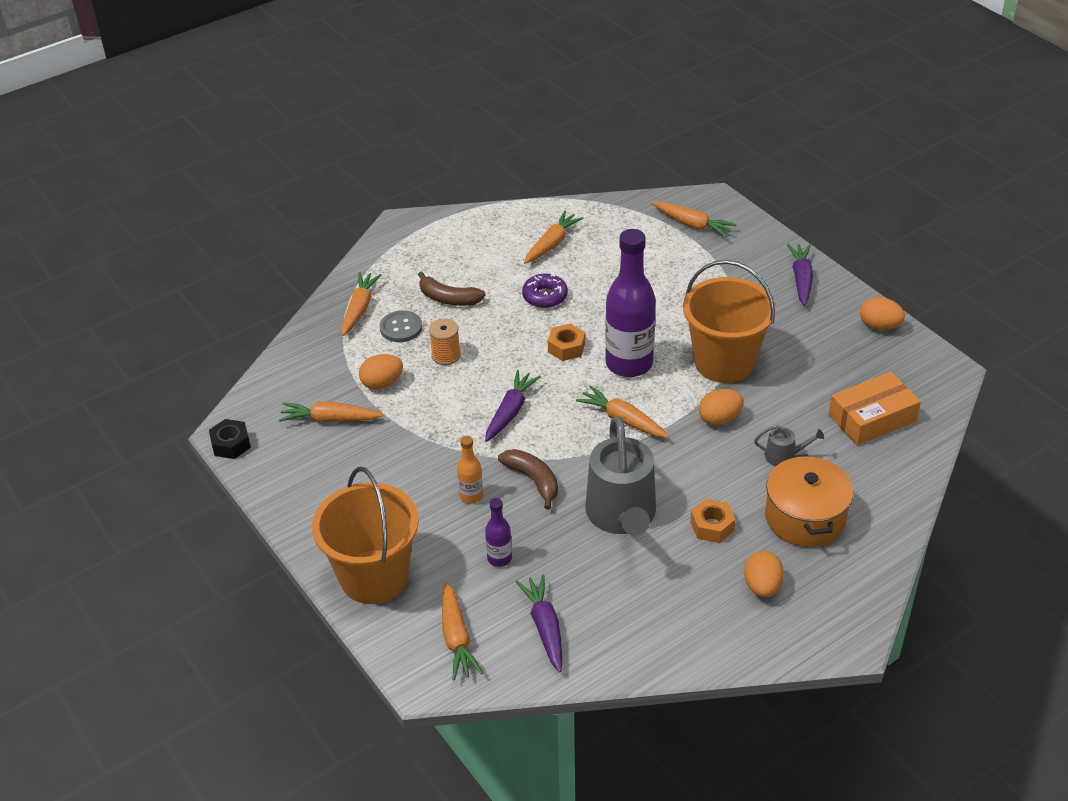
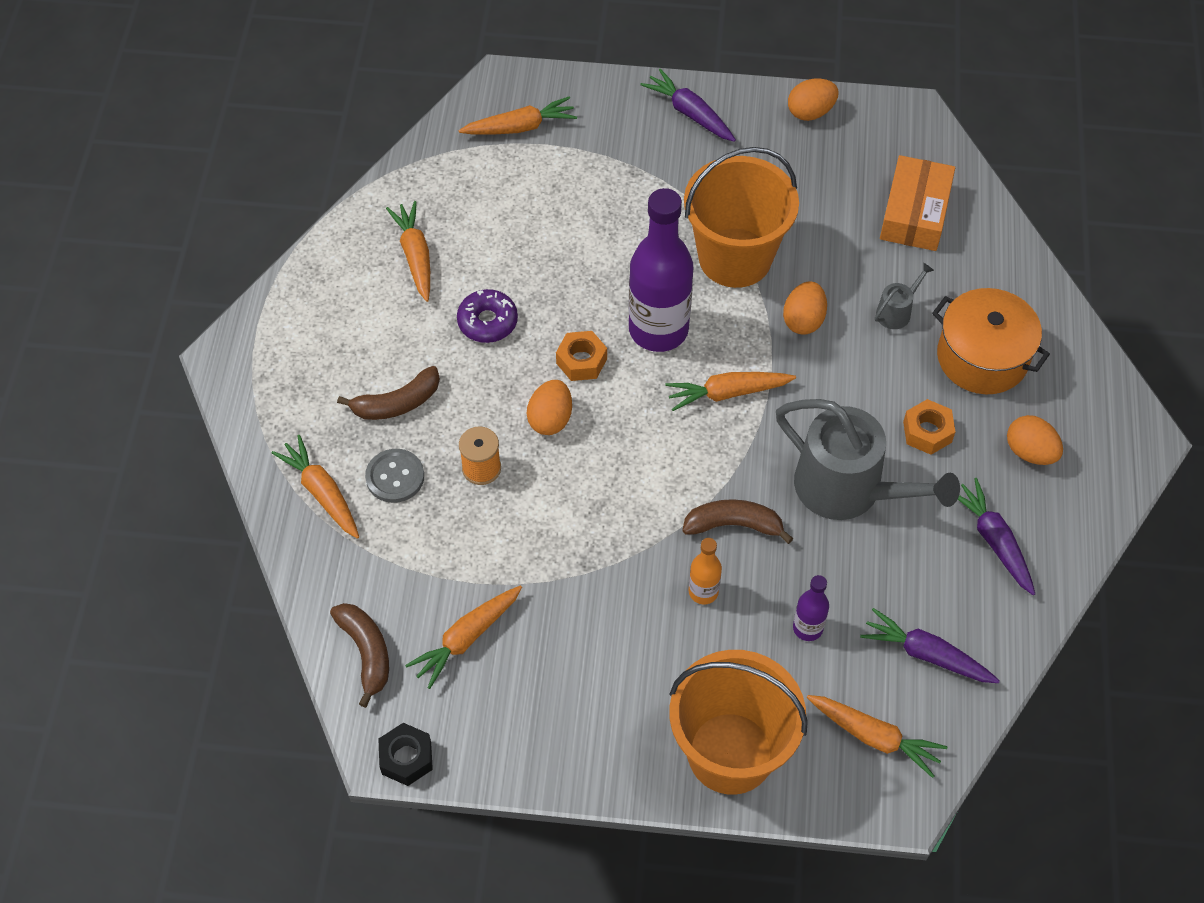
camera: 50 degrees left, 15 degrees up
orange egg [359,354,403,390] -> orange egg moved to [527,380,572,435]
purple carrot [485,370,540,442] -> purple carrot moved to [958,478,1035,595]
none -> brown banana [330,603,389,708]

